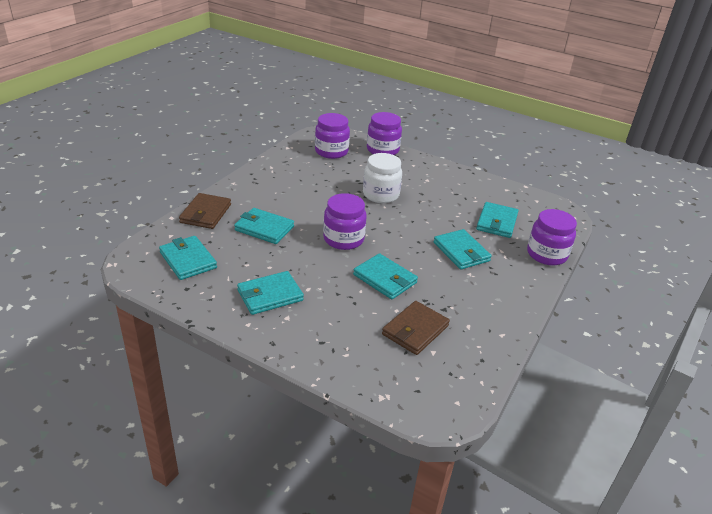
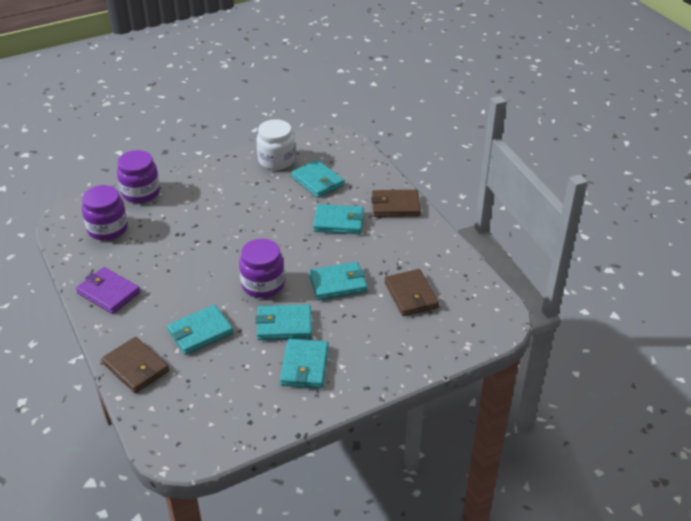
camera: 55 degrees left, 5 degrees up
turquoise wallet [159,236,217,280] -> turquoise wallet moved to [255,304,312,340]
white jar [363,153,402,203] -> white jar moved to [256,119,295,170]
purple jar [527,209,577,266] -> none
none -> purple wallet [76,267,140,314]
none -> brown wallet [371,190,421,217]

